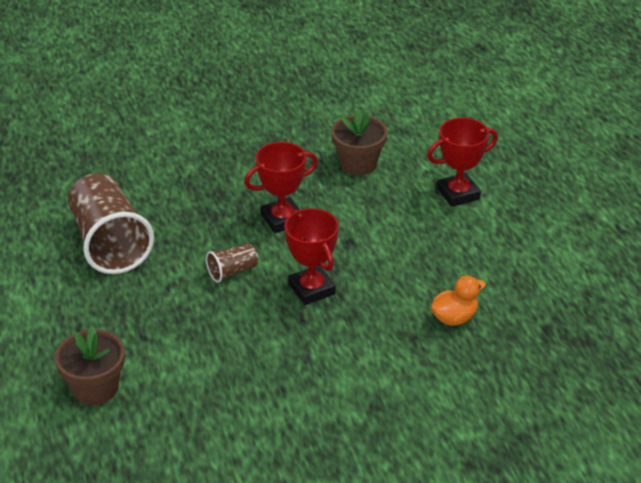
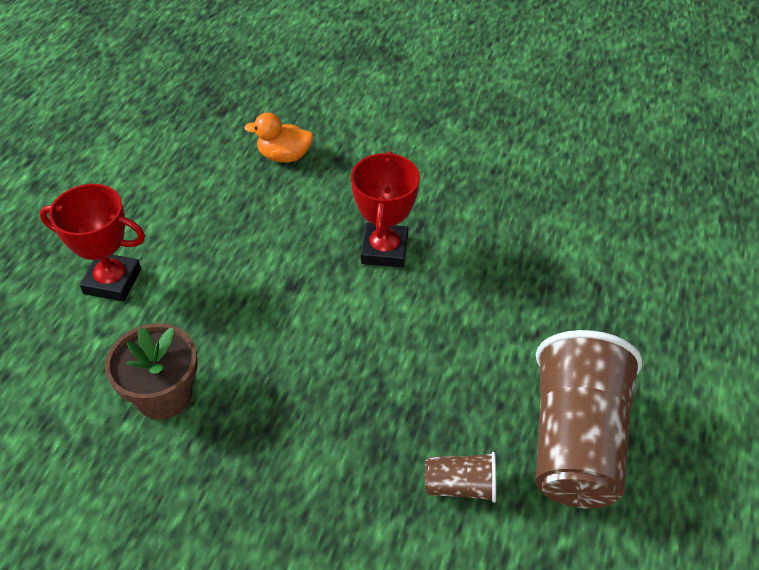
camera: 145 degrees left, 10 degrees up
brown flower pot [55,326,125,405] -> none
brown cup [206,243,258,283] -> brown cup moved to [425,452,496,503]
red trophy [244,142,318,233] -> none

